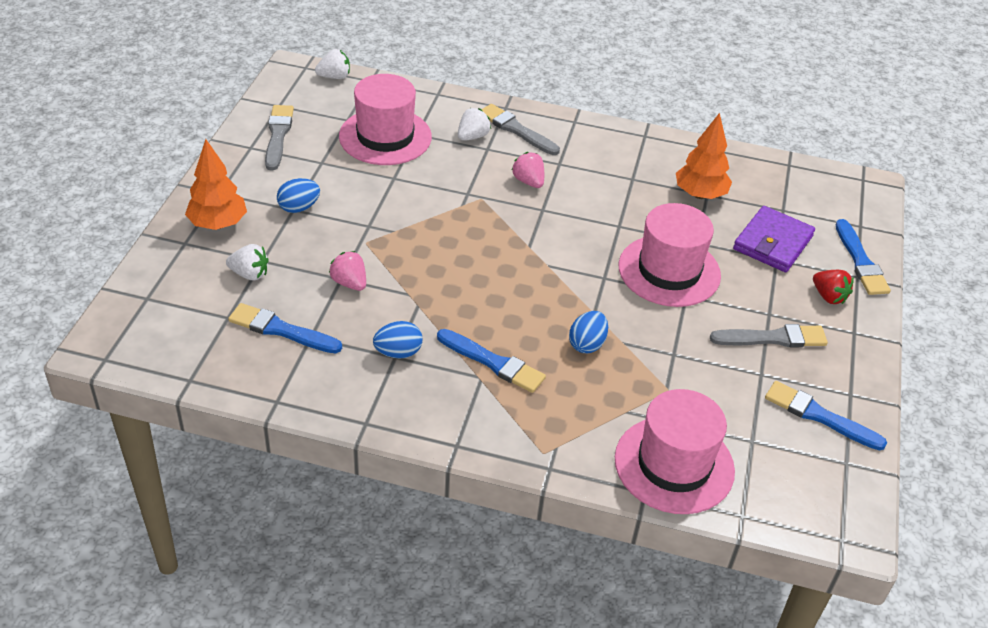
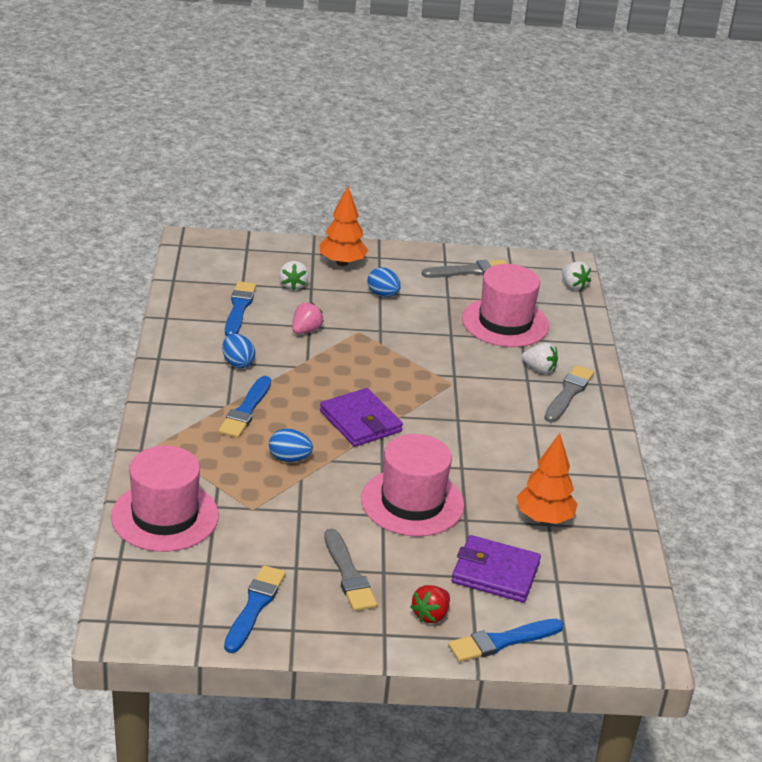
camera: 75 degrees right, 10 degrees down
pink strawberry [512,152,544,188] -> none
none -> purple wallet [320,388,403,447]

